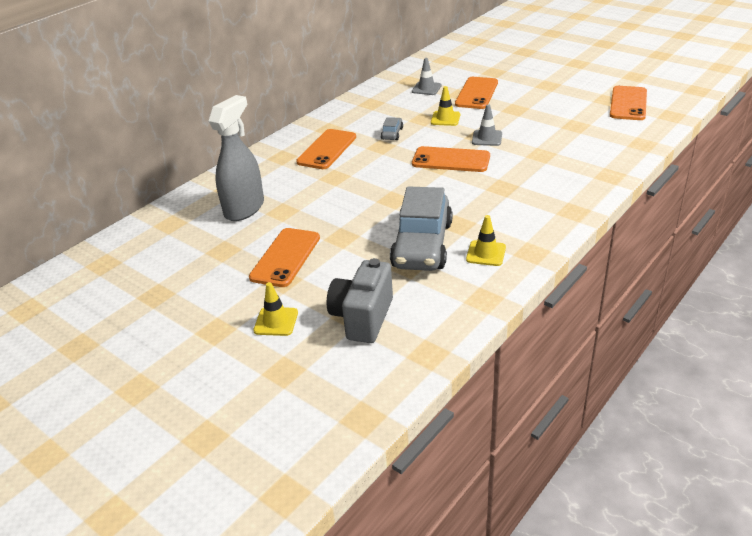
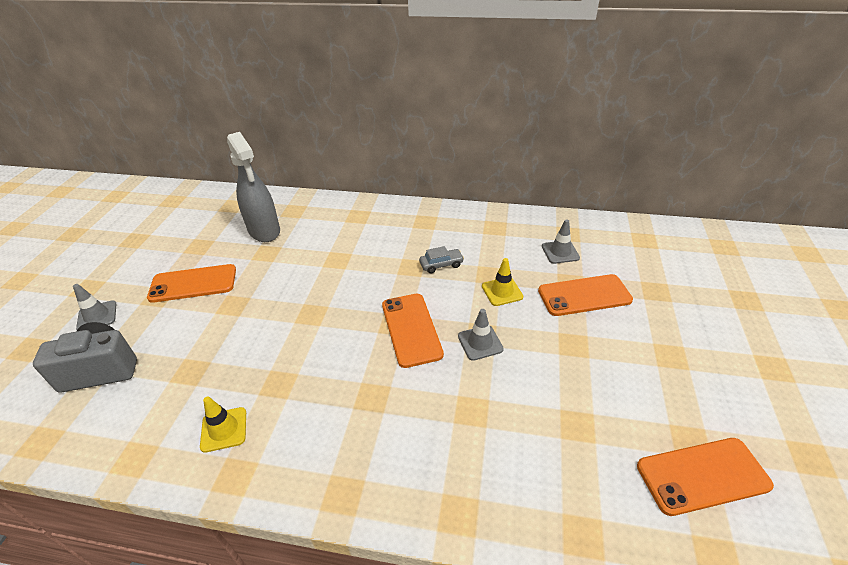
camera: 60 degrees right, 5 degrees up
grey spray bottle [209,95,264,221] -> grey spray bottle turned 60 degrees clockwise [227,132,280,242]
yellow traffic cone [253,282,298,336] -> grey traffic cone [73,284,117,330]
orange phone [296,129,356,169] -> none
grey car [390,186,453,271] -> none

